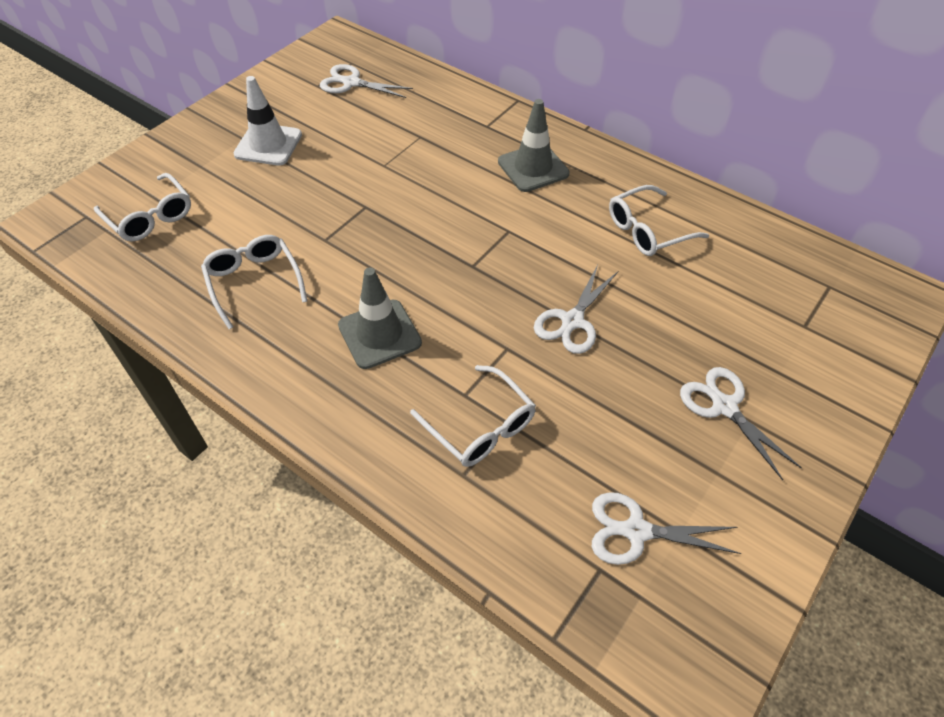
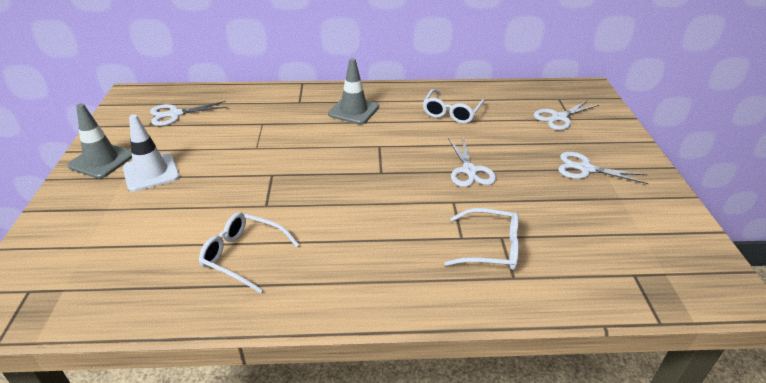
camera: 40 degrees left, 15 degrees down
white glasses [94,173,191,241] -> none
grey traffic cone [338,268,422,369] -> grey traffic cone moved to [68,103,132,179]
white scissors [592,492,741,565] -> white scissors moved to [534,100,599,130]

